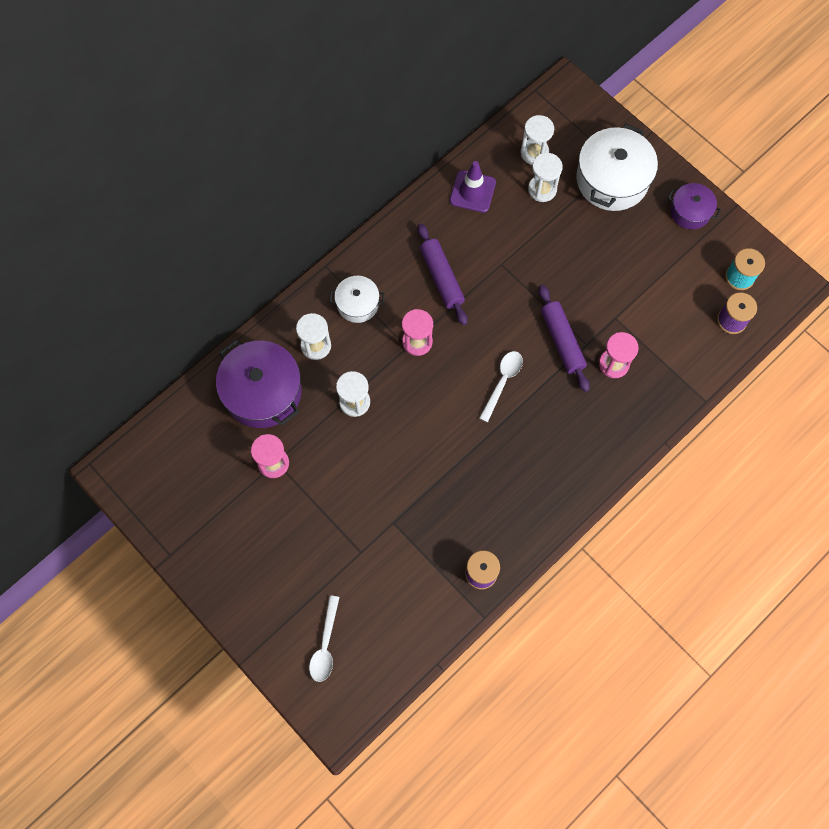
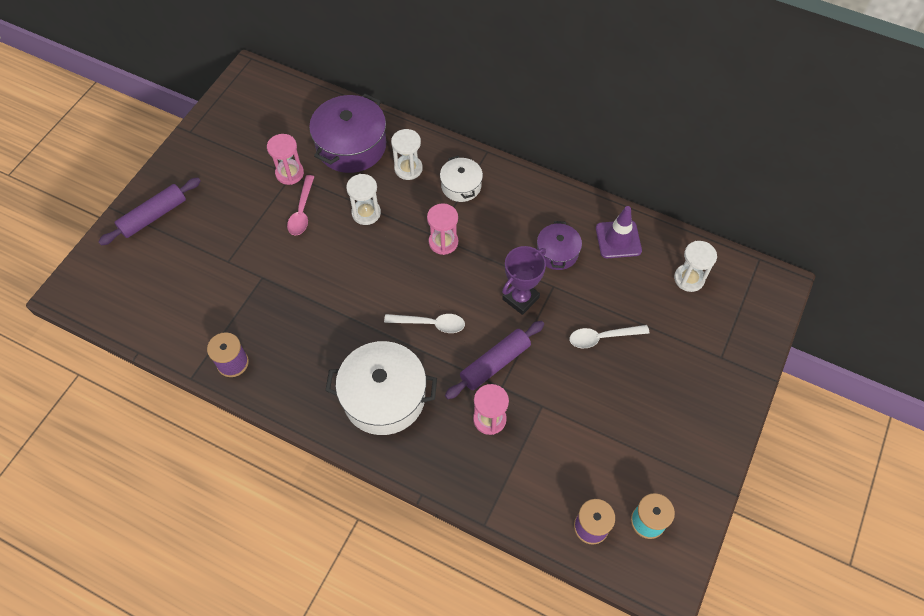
camera: 70 degrees right, 10 degrees down
white spoon [309,595,340,682] -> white spoon moved to [570,325,650,348]
purple rolling pin [417,223,467,325] -> purple rolling pin moved to [98,178,201,246]
white hourglass [528,153,563,202] -> none
white pot [576,124,658,211] -> white pot moved to [325,341,437,435]
purple pot [668,183,721,229] -> purple pot moved to [537,221,582,270]
none -> pink spoon [287,175,314,235]
none -> purple trophy [502,246,546,315]

